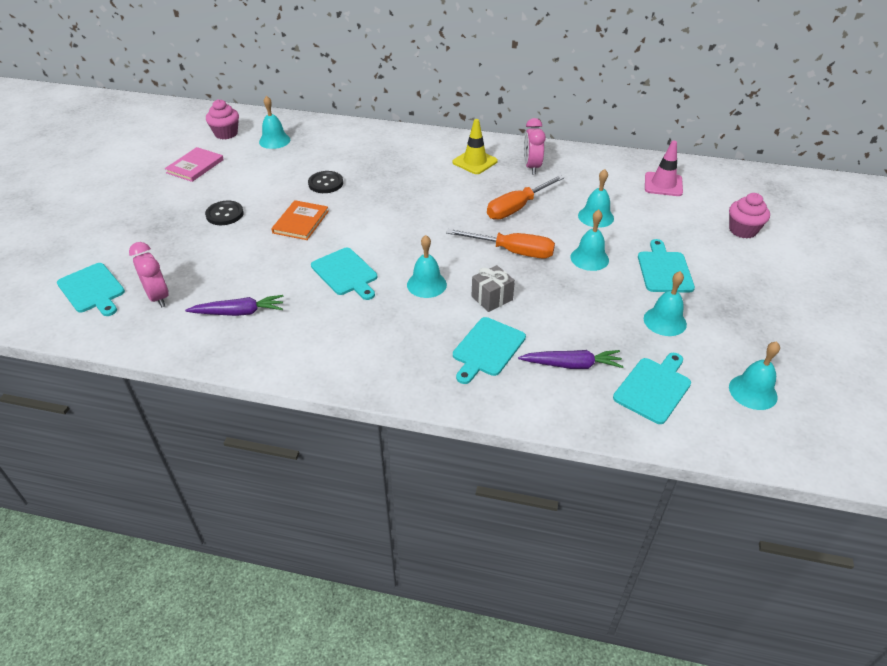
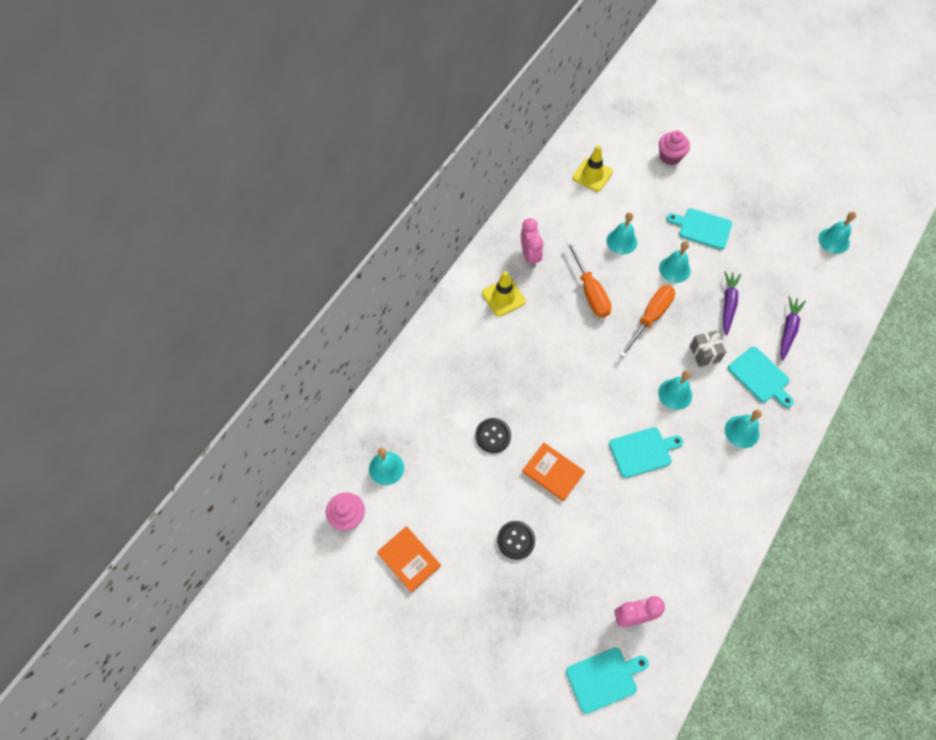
camera: 70 degrees left, 20 degrees up
pink book [165,147,224,182] -> orange book [377,526,441,593]
purple carrot [185,295,283,316] -> purple carrot moved to [723,271,741,335]
pink clock [524,118,546,174] -> pink clock turned 120 degrees counterclockwise [521,218,543,268]
turquoise cutting board [613,353,691,424] -> none
turquoise bell [644,271,687,336] -> turquoise bell moved to [725,410,762,448]
pink traffic cone [645,141,683,196] -> yellow traffic cone [573,145,613,192]

